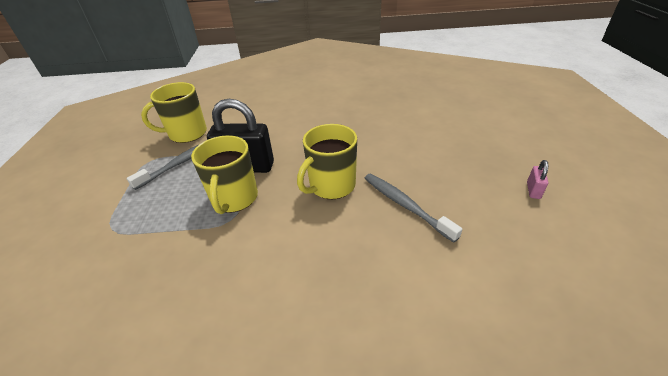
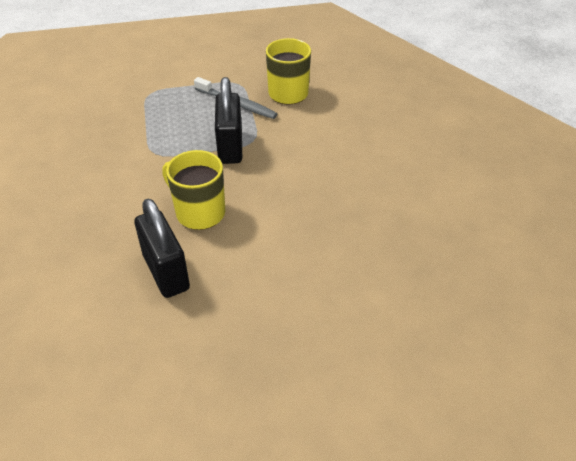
camera: 80 degrees right, 5 degrees up
yellow mug [191,135,258,214] -> none
grey toothbrush [364,174,463,243] -> black padlock [134,199,190,298]
pink padlock [527,160,548,199] -> none

